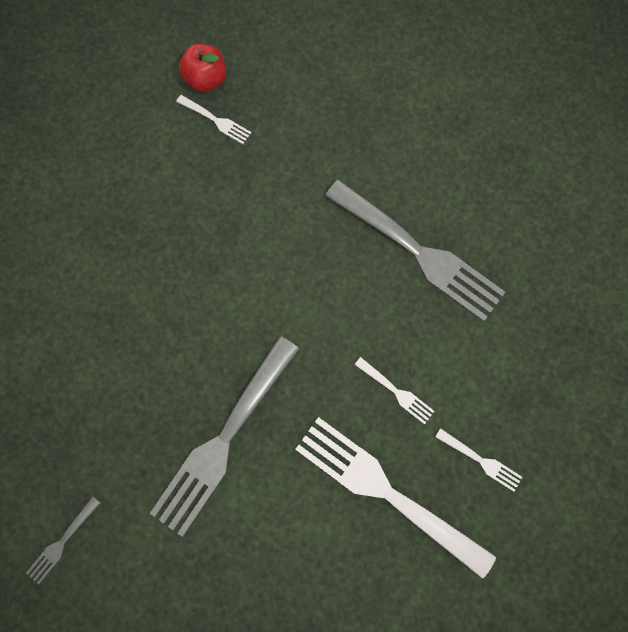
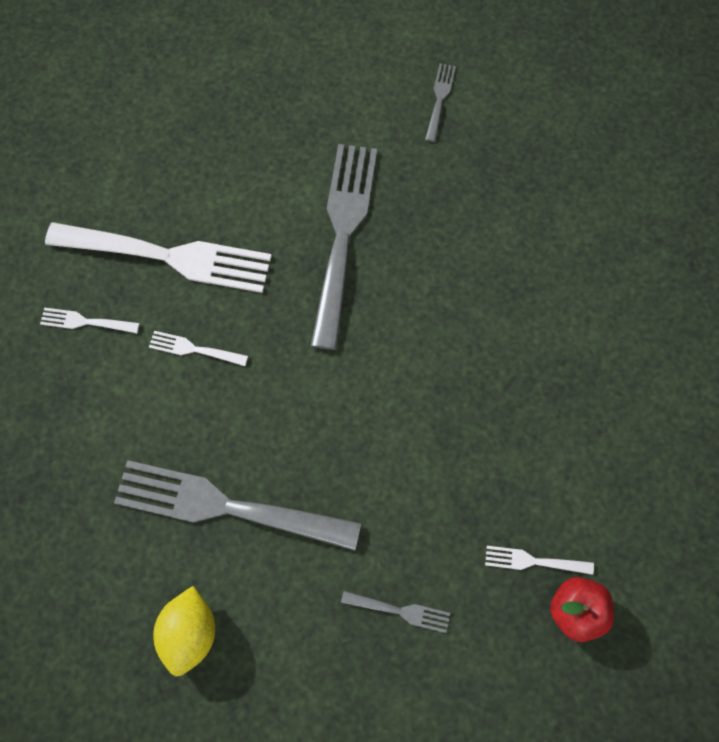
camera: 155 degrees right, 5 degrees down
none -> yellow lemon [153,586,215,677]
none -> grey fork [341,591,450,633]

